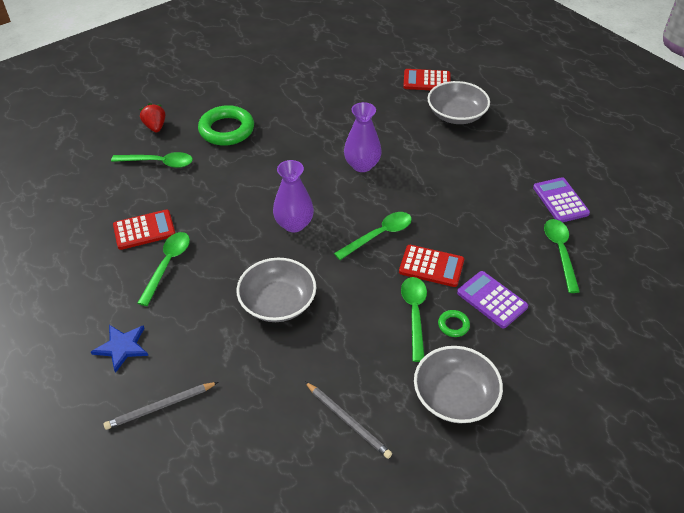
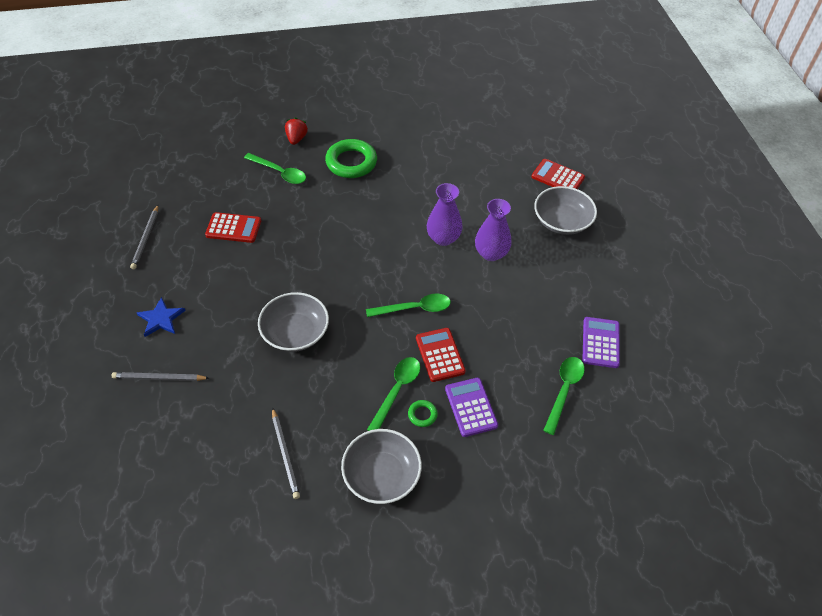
camera: 25 degrees right, 5 degrees up
green spoon [138,232,190,306] -> none
purple vase [273,160,314,232] -> purple vase moved to [475,199,512,261]
red calculator [399,245,464,287] -> red calculator turned 150 degrees counterclockwise [416,328,466,382]
none -> grey pencil [130,205,158,269]

